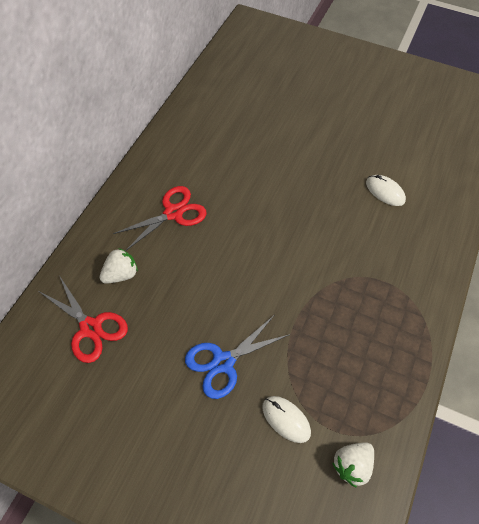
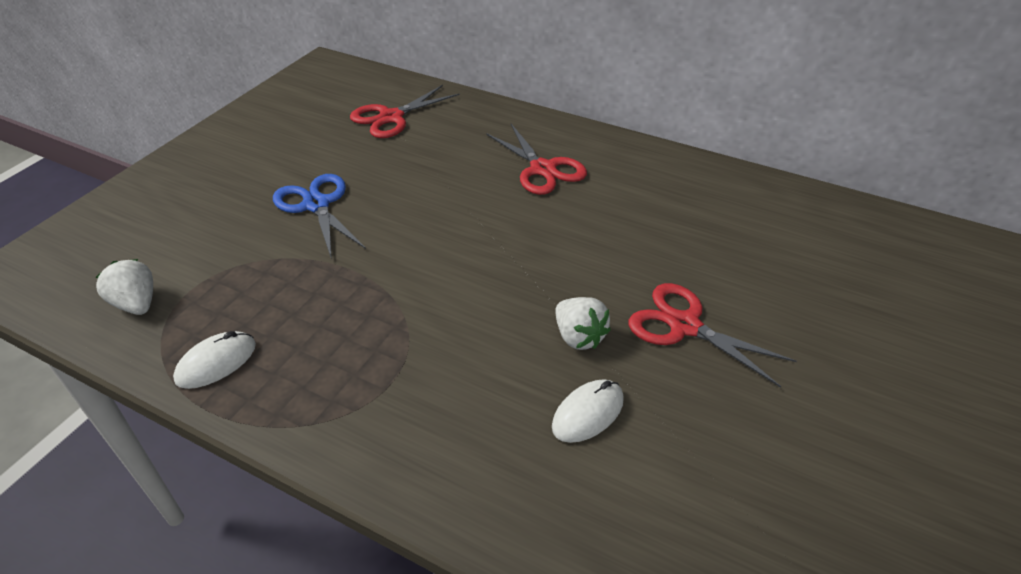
camera: 95 degrees right, 15 degrees down
white strawberry [100,248,138,284] -> white strawberry moved to [556,297,611,350]
white mouse [262,396,311,443] -> white mouse moved to [173,331,256,389]
none -> red scissors [628,283,797,388]

